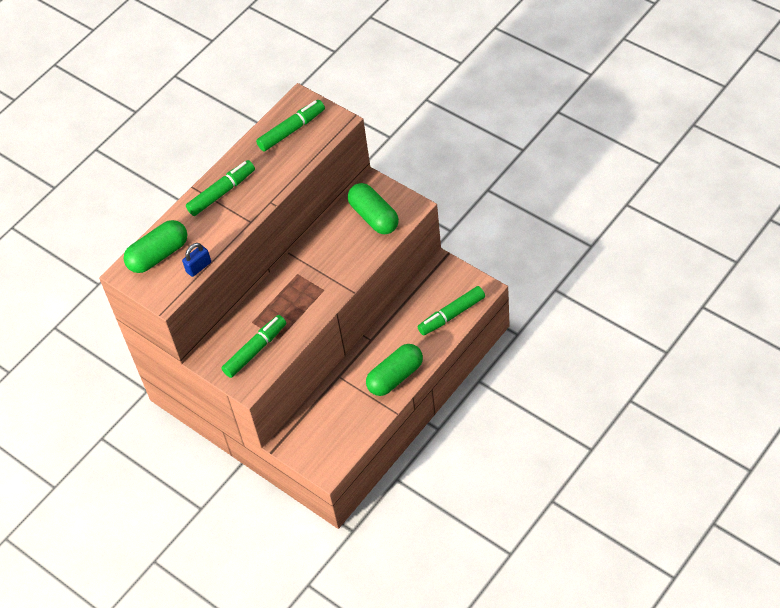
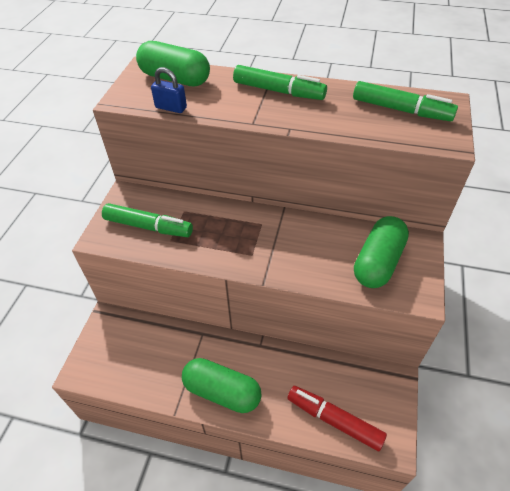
camera: 60 degrees right, 5 degrees down
green marker [418,286,485,336] -> red marker [287,386,387,451]

